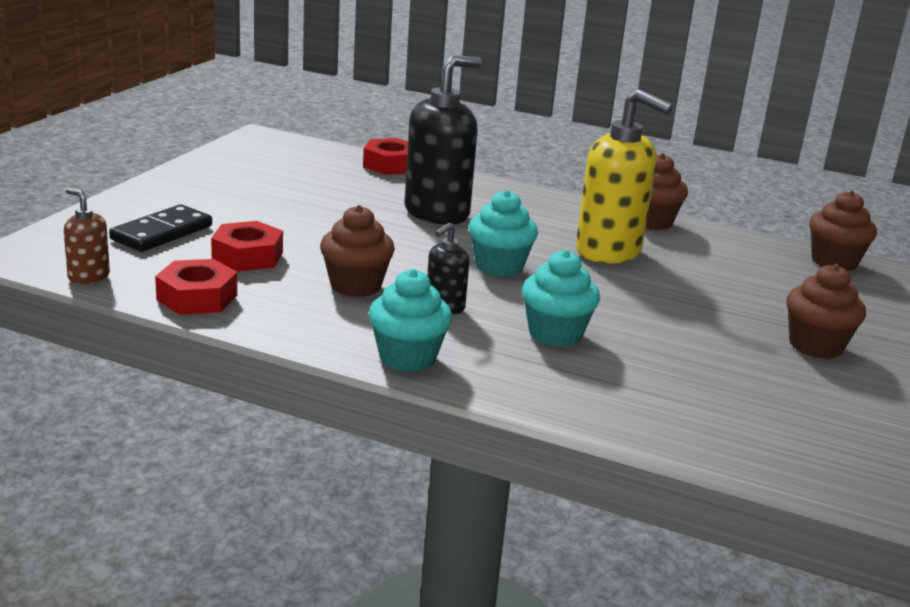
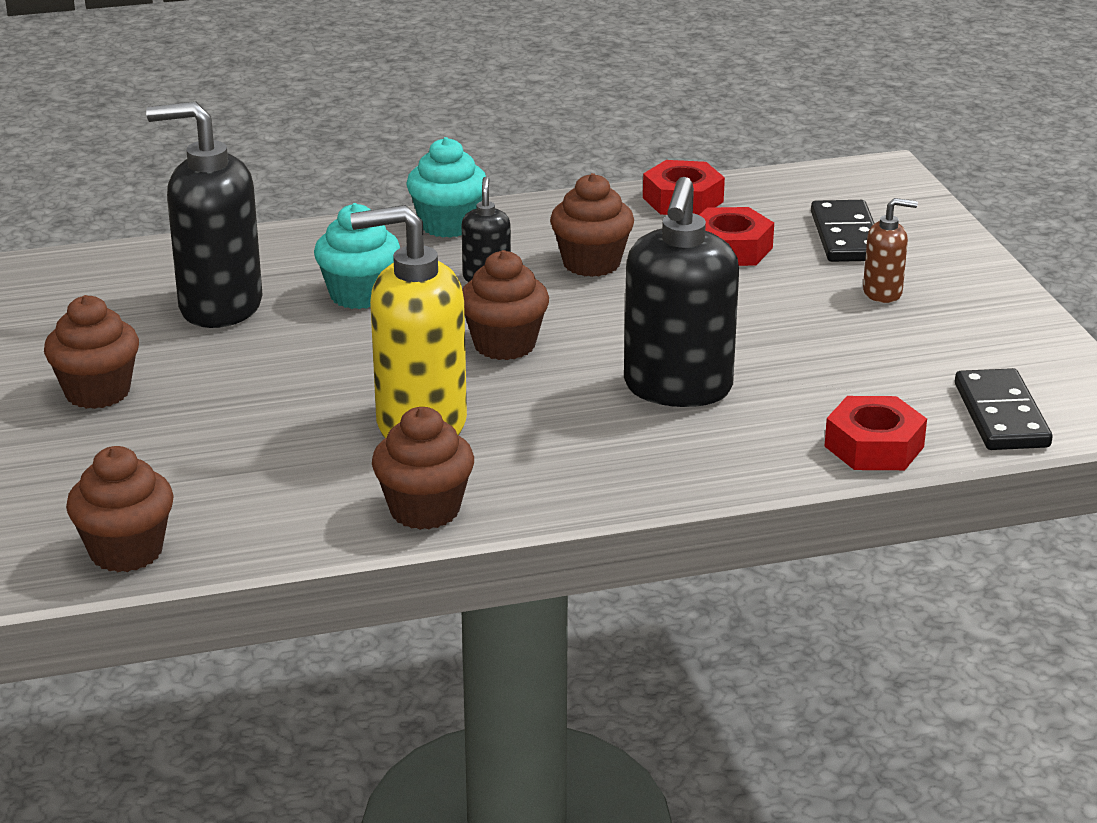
camera: 145 degrees right, 5 degrees up
brown soap dispenser [64,188,110,284] -> brown soap dispenser moved to [863,198,918,303]
turquoise cupcake [469,190,538,277] -> brown cupcake [462,250,549,360]
none -> black soap dispenser [146,102,263,328]
none -> black domino [955,368,1053,450]

